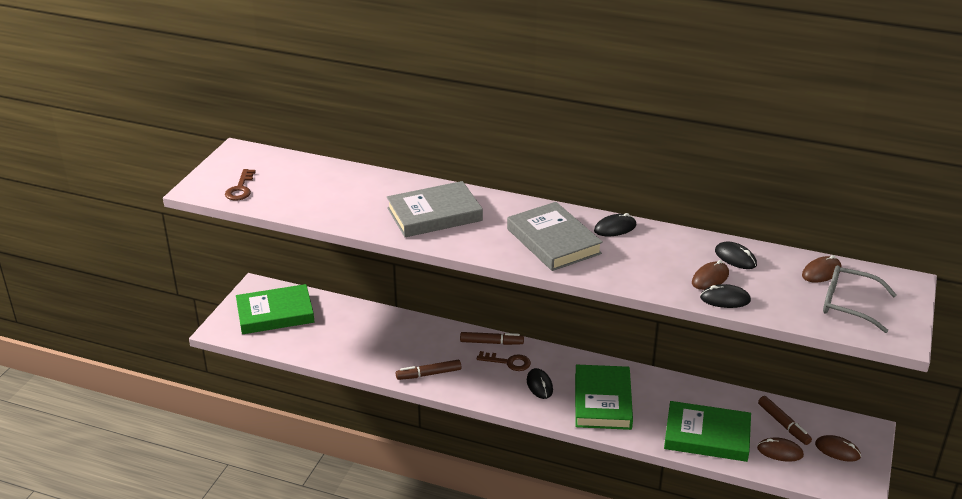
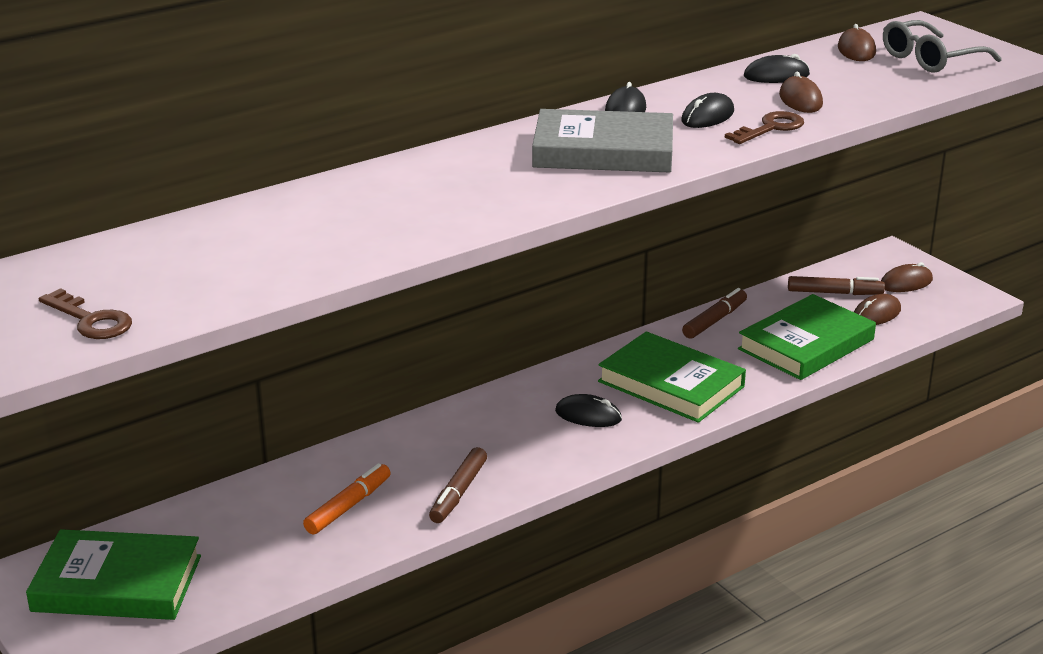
camera: 55 degrees left, 5 degrees down
green book [236,284,314,334] -> green book turned 75 degrees clockwise [26,529,201,620]
grey book [387,181,483,237] -> none
brown marker [460,332,524,345] -> brown marker moved to [682,288,747,339]
brown key [477,351,531,371] -> brown key moved to [725,111,804,144]
black mouse [700,284,751,308] -> black mouse moved to [681,93,734,128]
none -> orange marker [303,463,390,534]

